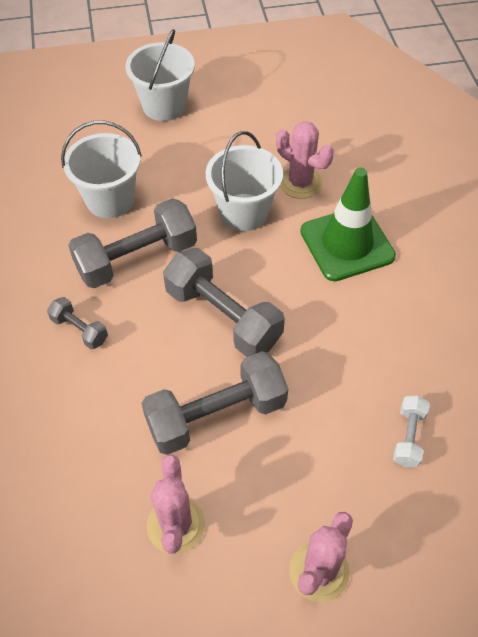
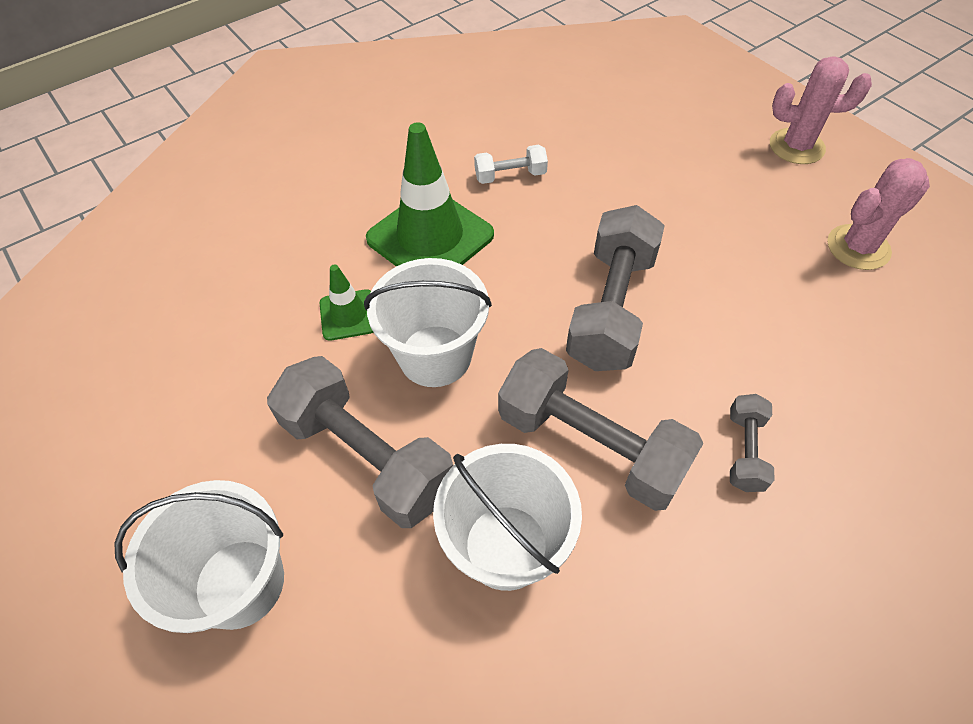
camera: 115 degrees left, 0 degrees up
grey dumbbell [141,351,288,455] -> grey dumbbell moved to [267,356,453,528]
pink cactus [276,121,334,199] -> green traffic cone [320,264,374,341]
white dumbbell [393,396,430,467] -> white dumbbell moved to [474,145,548,184]

